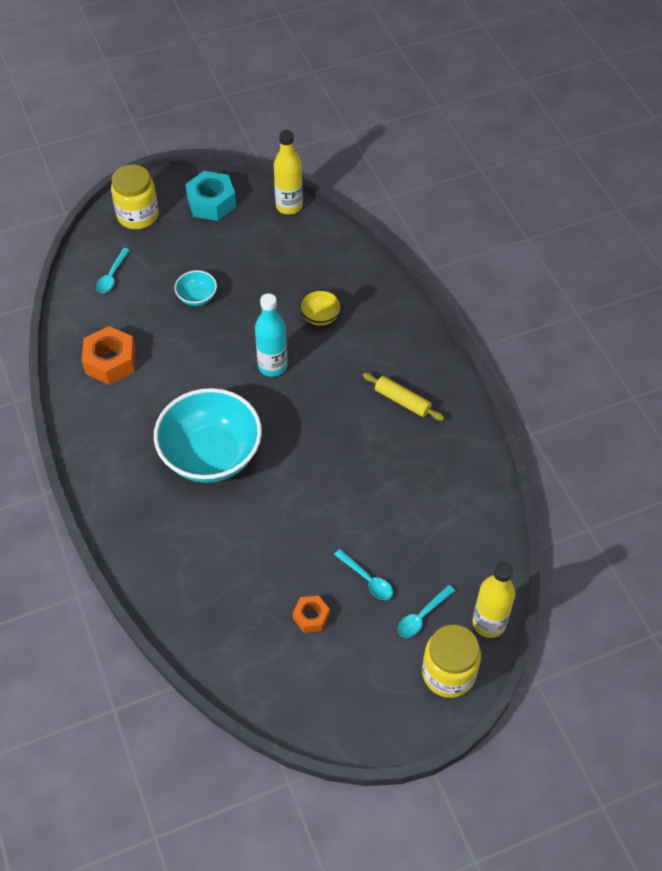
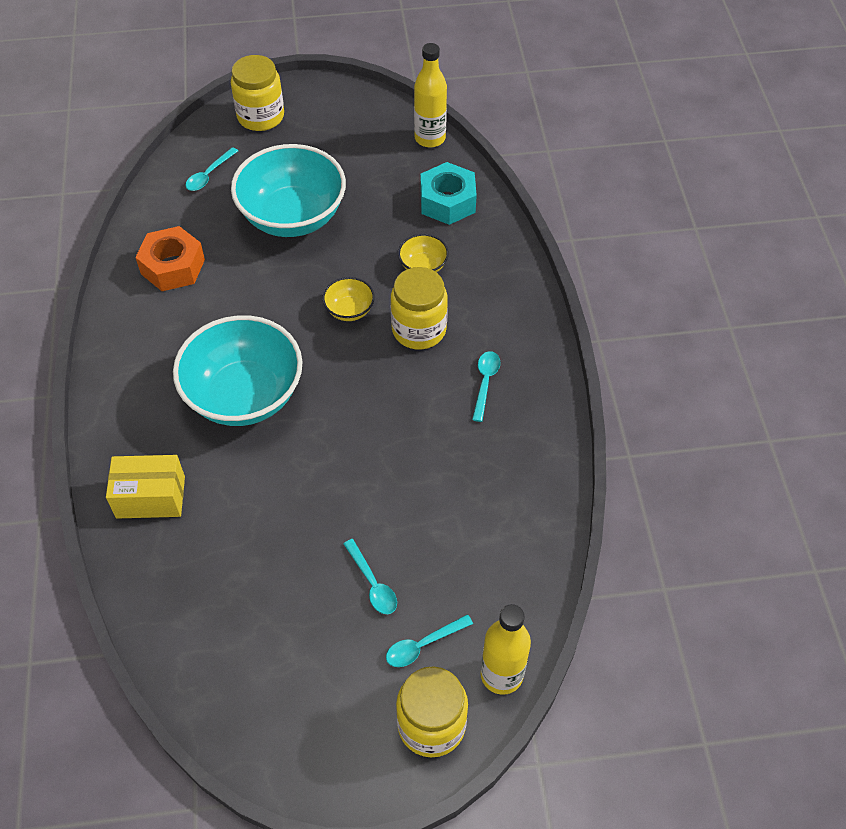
camera: 15 degrees right, 0 degrees up
turquoise bowl [175,270,217,306] -> turquoise bowl [231,144,346,237], size x2.29
turquoise nut [185,171,236,221] -> turquoise nut moved to [421,162,477,225]
turquoise bottle [255,293,288,377] -> yellow bowl [322,277,375,321]
orange nut [293,595,330,633] -> none
yellow rolling pin [363,373,444,421] -> turquoise spoon [472,351,500,422]
none -> yellow box [106,455,185,518]
none -> yellow jar [391,267,448,349]

